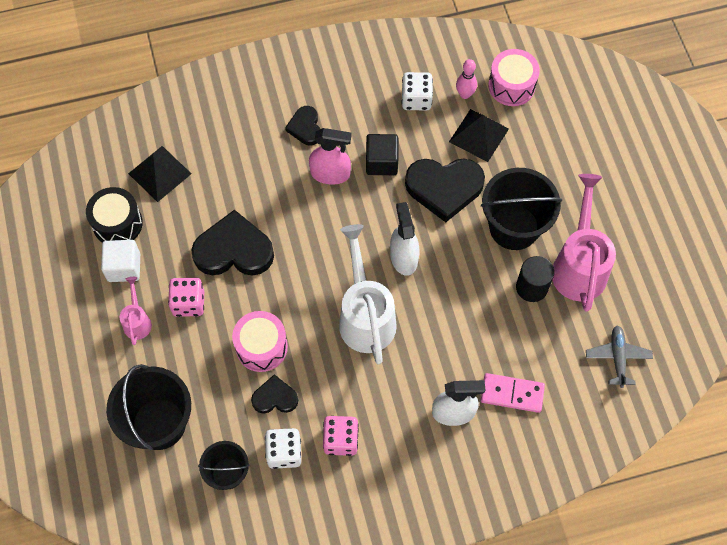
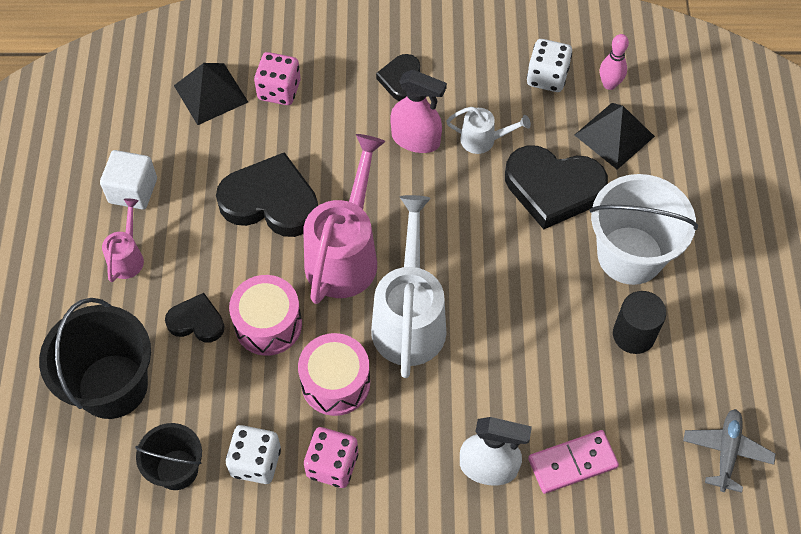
camera: 15 degrees right, 5 degrees down
black drum [86,187,143,243] -> none
pink dice [168,278,204,317] -> pink dice moved to [254,52,301,105]
black heart [251,374,298,414] -> black heart moved to [165,293,225,342]
black cube [366,134,398,175] -> white watering can [446,107,531,154]
white spray bottle [390,202,419,276] -> none
black bucket [481,168,562,250] -> white bucket [589,174,698,285]
pink domino [481,373,545,413] -> pink domino turned 45 degrees counterclockwise [528,430,619,494]
pink drum [488,49,540,106] -> pink drum moved to [298,333,370,416]
pink watering can [552,174,616,312] -> pink watering can moved to [303,134,386,304]

